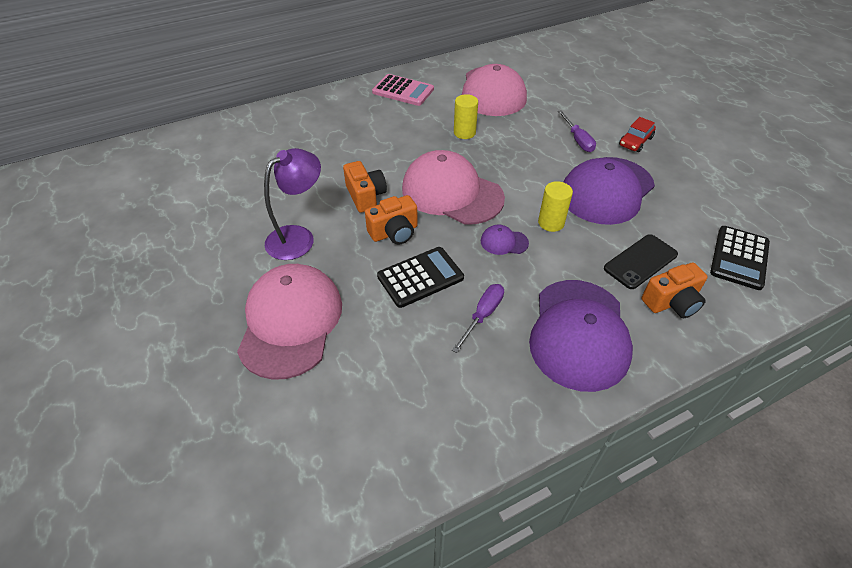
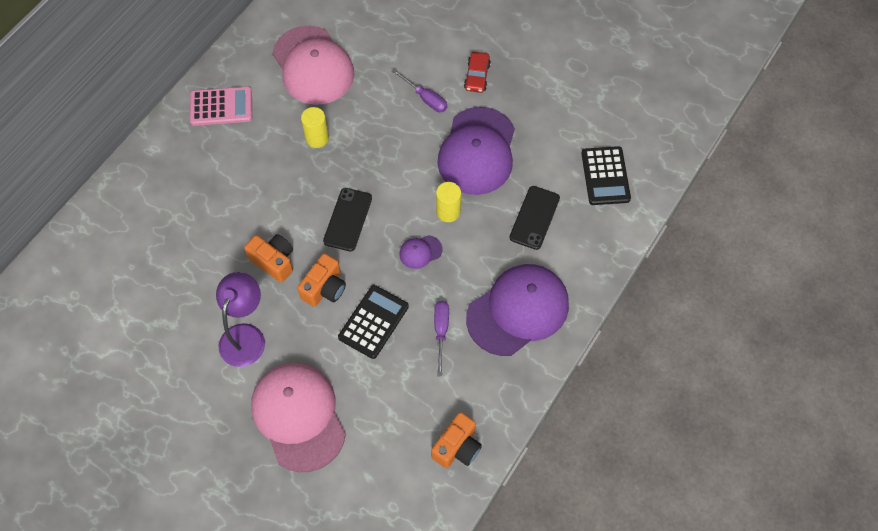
camera: 30 degrees left, 15 degrees up
pink cap [402,150,505,225] -> black phone [323,188,372,251]
purple cap [529,280,633,392] -> purple cap turned 105 degrees counterclockwise [466,264,569,356]
orange camera [642,263,708,318] -> orange camera moved to [431,412,482,468]

